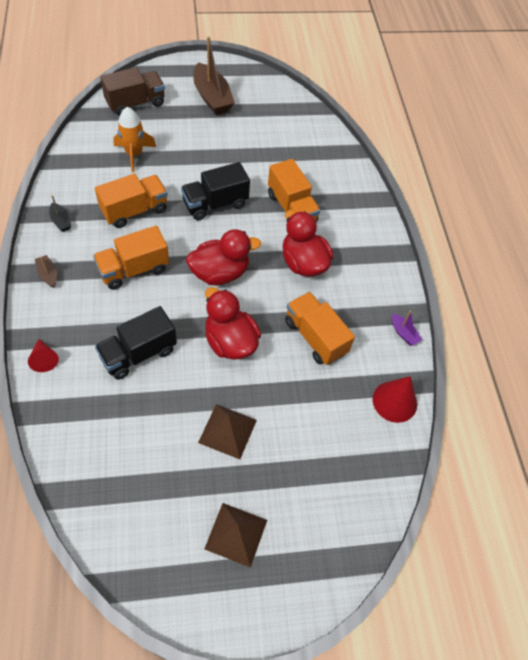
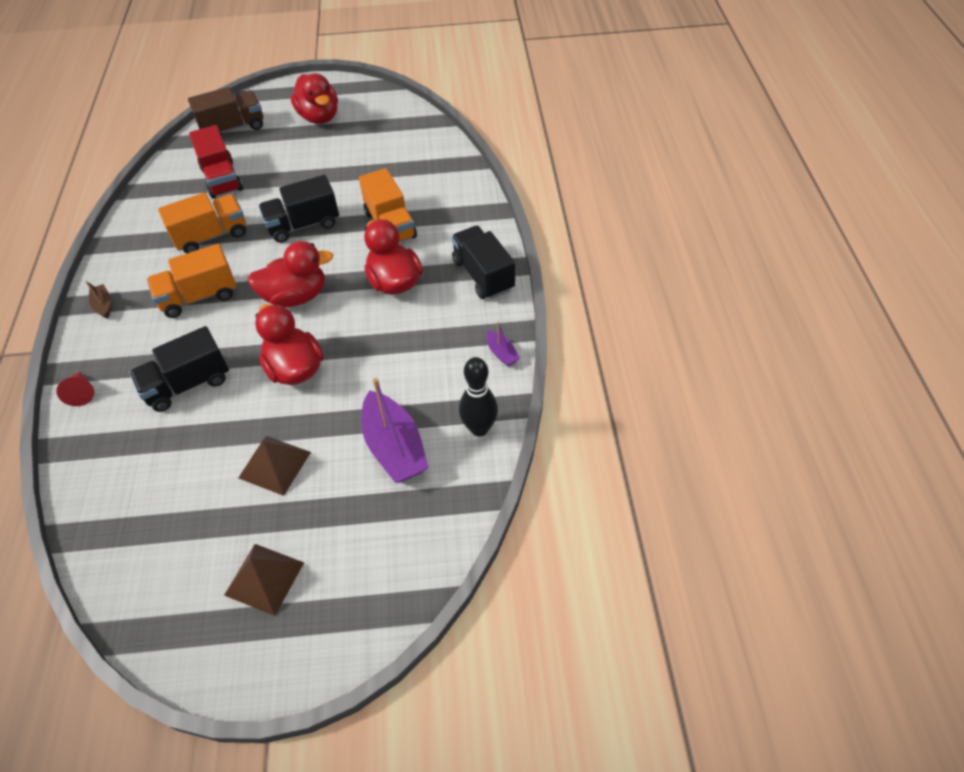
camera: 10 degrees right, 5 degrees down
black boat [49,195,71,232] -> none
orange rocket [113,107,156,172] -> red truck [189,125,243,199]
brown boat [193,36,235,115] -> red duck [291,73,338,124]
orange truck [285,292,355,365] -> none
red cone [373,376,417,423] -> black bowling pin [459,357,498,436]
none -> purple boat [361,378,429,483]
none -> black truck [451,225,515,299]

